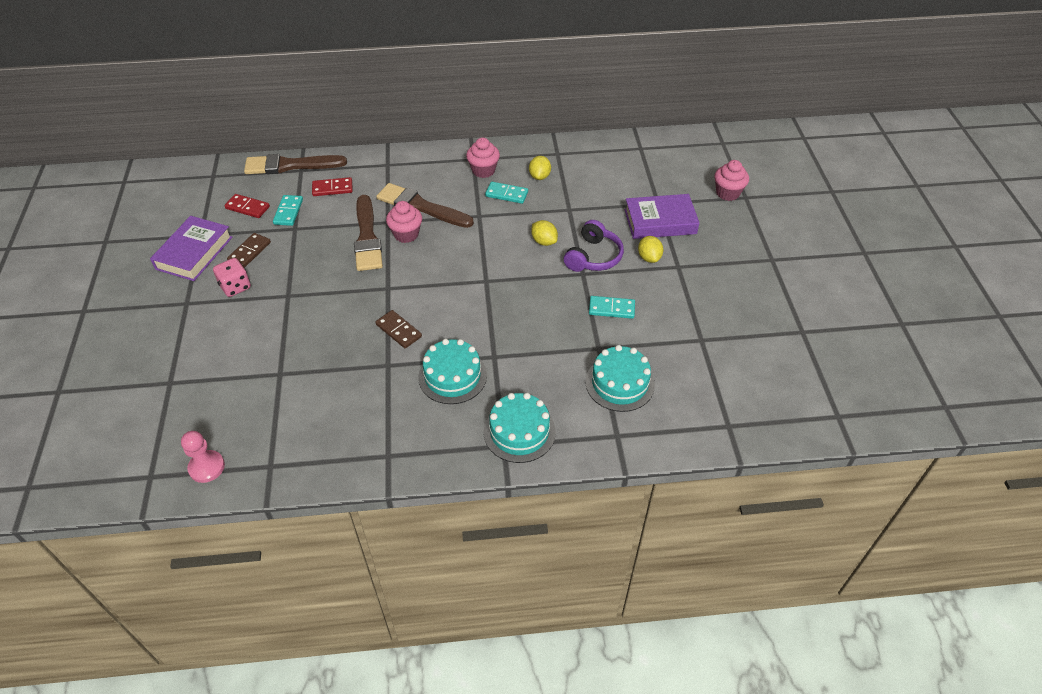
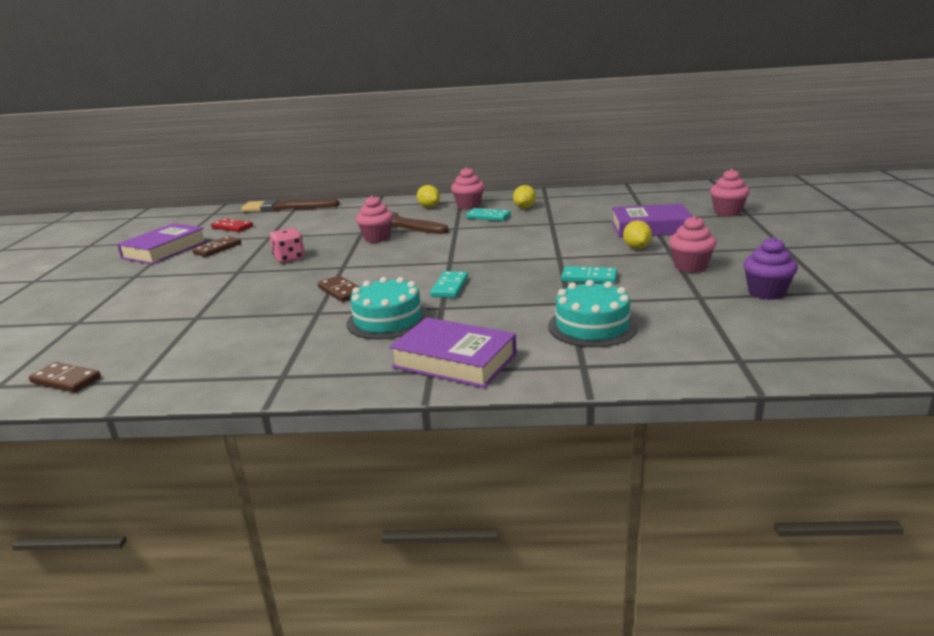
camera: 10 degrees right, 25 degrees down
pink pawn [181,431,225,483] -> brown domino [29,362,101,393]
pink dice [213,258,251,297] -> pink dice moved to [270,228,305,263]
turquoise domino [273,195,303,226] -> turquoise domino moved to [430,271,468,298]
red domino [312,177,353,196] -> none
brown brush [354,195,383,271] -> none
turquoise cake [484,393,556,463] -> purple book [389,317,517,388]
yellow lemon [531,220,558,246] -> yellow lemon moved to [417,185,440,207]
purple headphones [564,220,624,272] -> none
none -> pink cupcake [669,216,717,273]
none -> purple cupcake [743,237,798,300]

